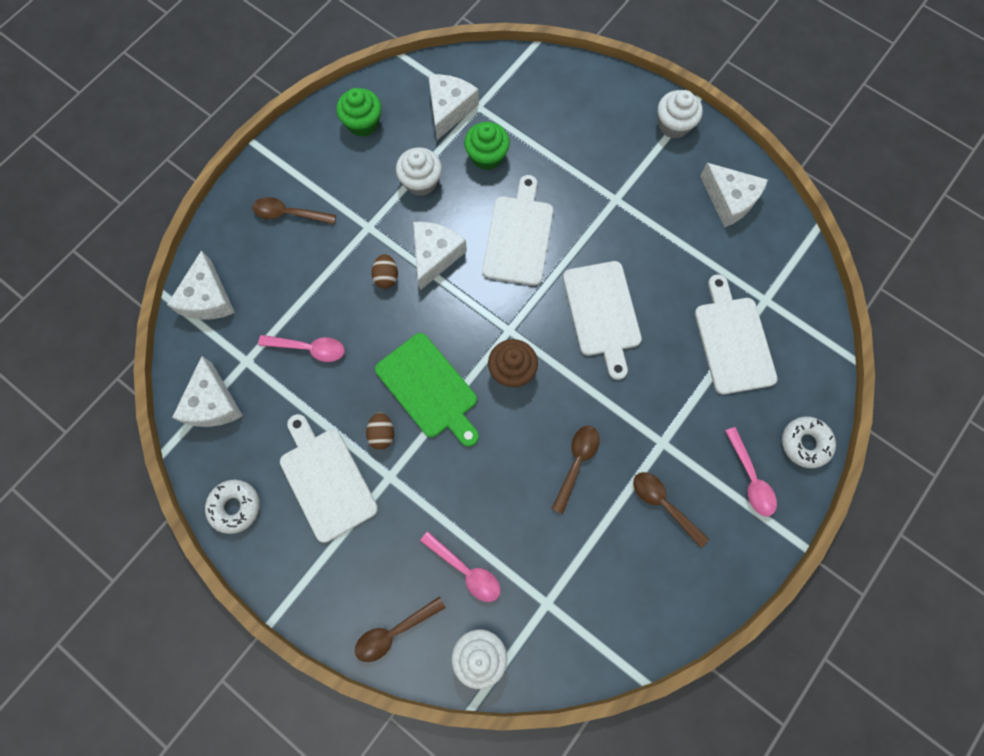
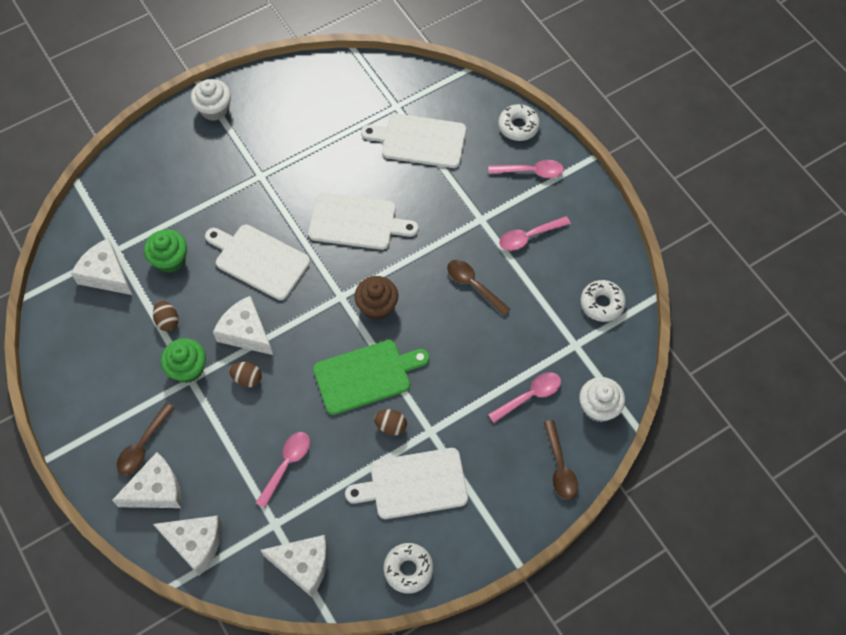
camera: 70 degrees left, 10 degrees down
green cupcake [336,88,381,137] -> green cupcake moved to [161,338,206,383]
white cupcake [396,147,442,196] -> brown egg [153,301,179,331]
brown spoon [633,472,709,548] -> pink spoon [499,216,571,251]
white cheese [700,163,768,227] -> white cheese moved to [112,452,182,508]
none -> white donut [581,280,626,322]

